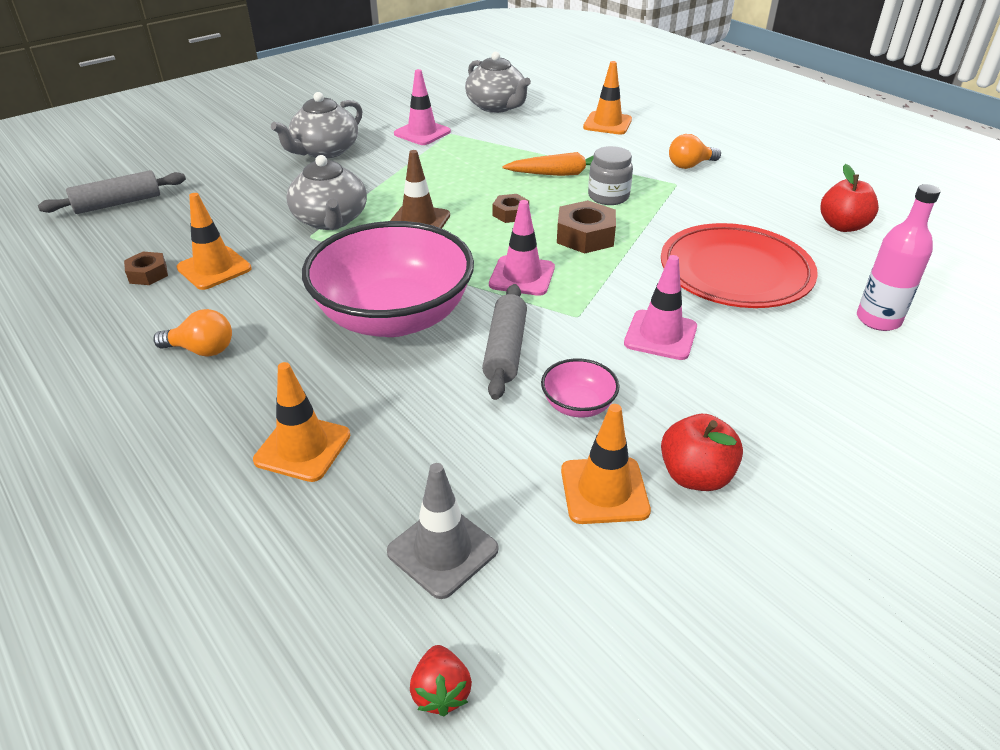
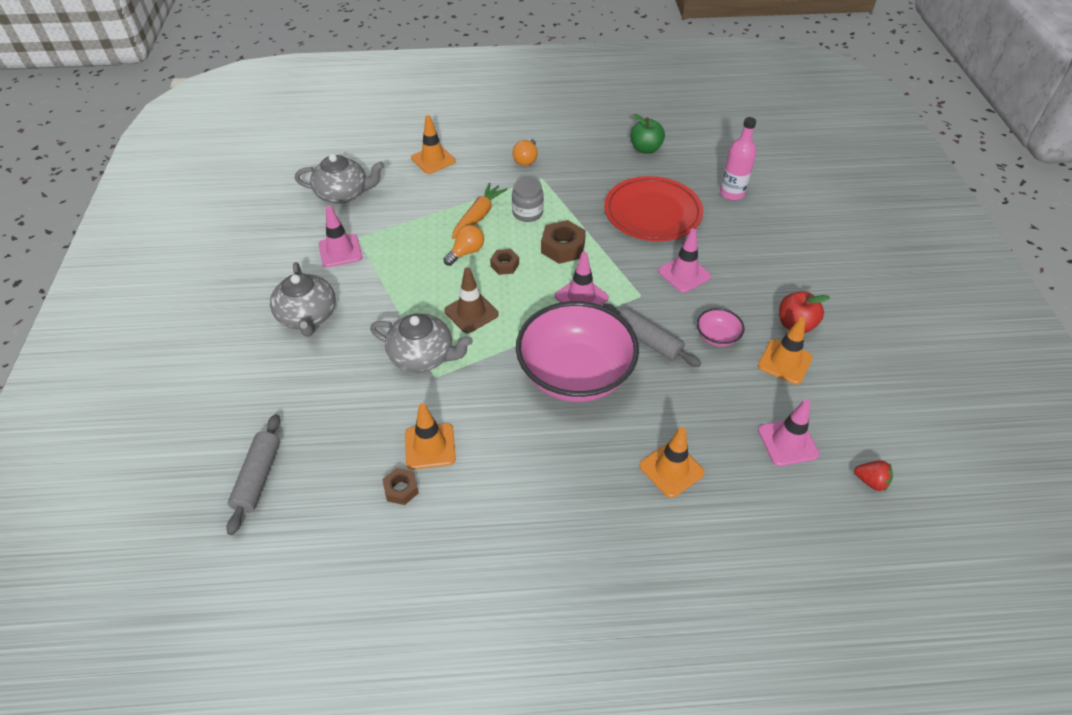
camera: 55 degrees left, 10 degrees up
orange light bulb [153,309,232,357] -> orange light bulb moved to [443,225,484,266]
grey traffic cone [387,463,498,599] -> pink traffic cone [758,399,820,466]
red apple [821,164,879,232] -> green apple [630,114,665,154]

